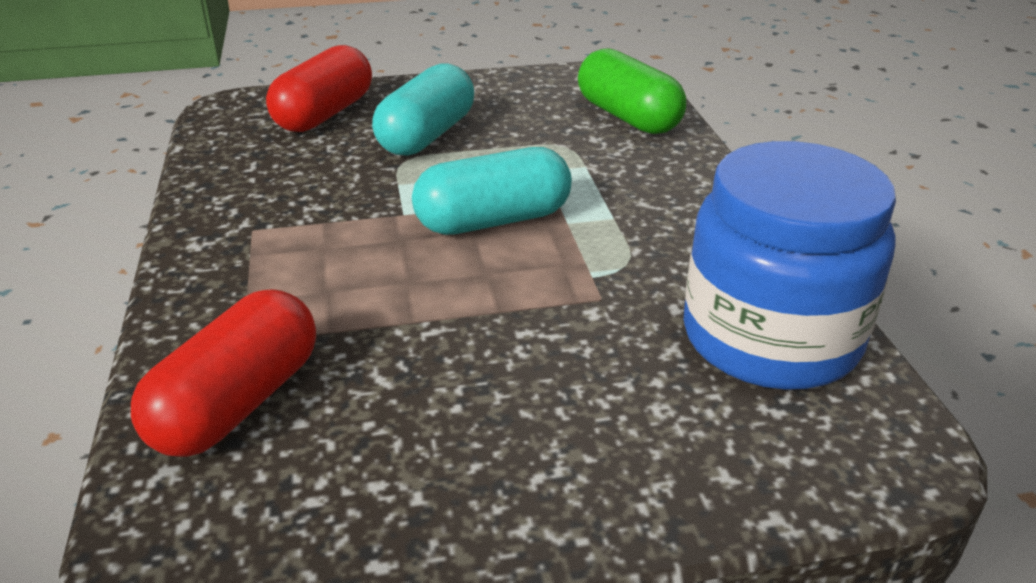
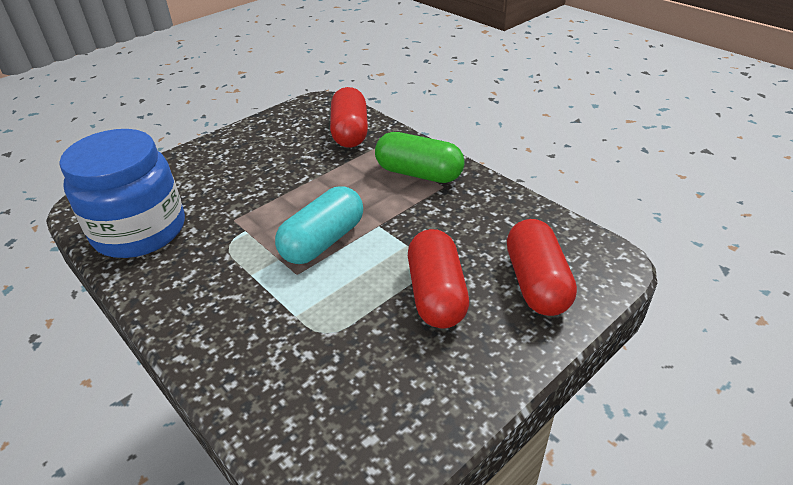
camera: 150 degrees right, 5 degrees up
turquoise capsule [372,63,474,156] -> red capsule [408,229,469,328]
green capsule [578,48,686,134] -> green capsule moved to [375,132,465,183]

